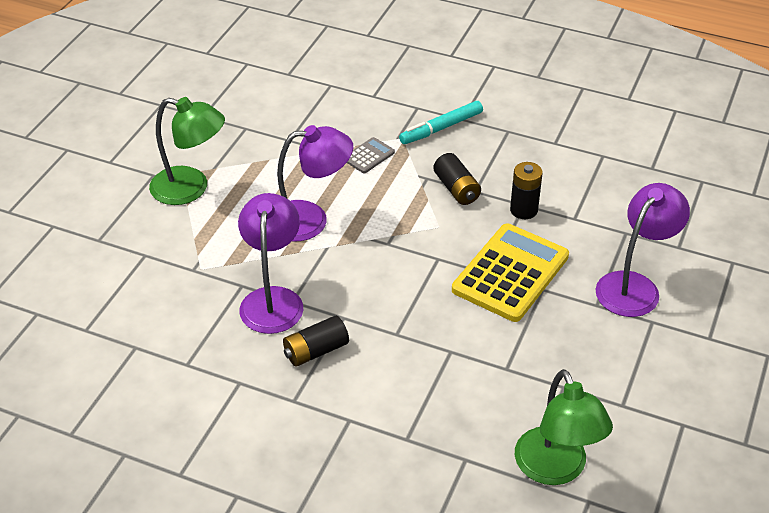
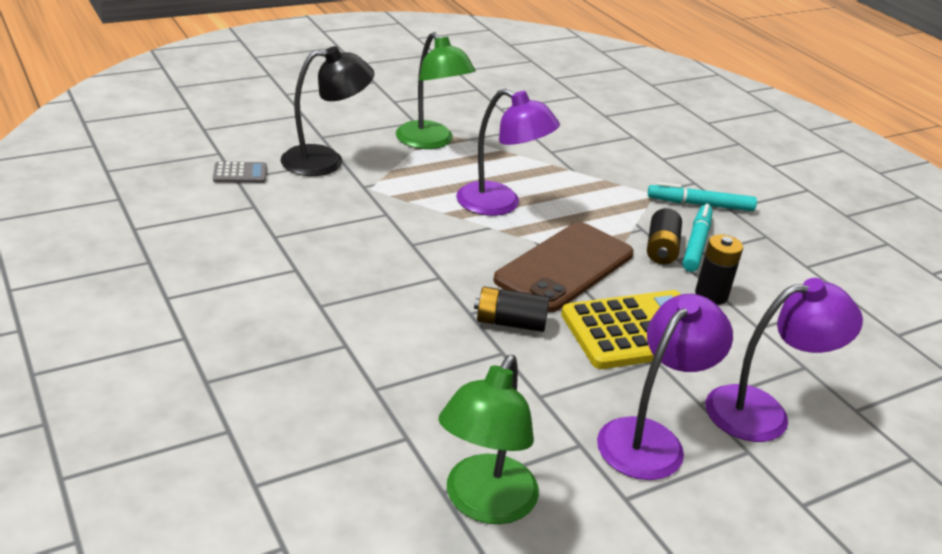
camera: 35 degrees right, 10 degrees down
purple lamp [238,193,303,334] -> purple lamp moved to [597,294,733,480]
black battery [283,316,349,366] -> black battery moved to [474,286,549,332]
grey calculator [347,137,395,173] -> grey calculator moved to [213,162,267,183]
none -> black lamp [281,46,374,176]
none -> brown phone [493,222,634,312]
none -> turquoise marker [683,204,712,272]

